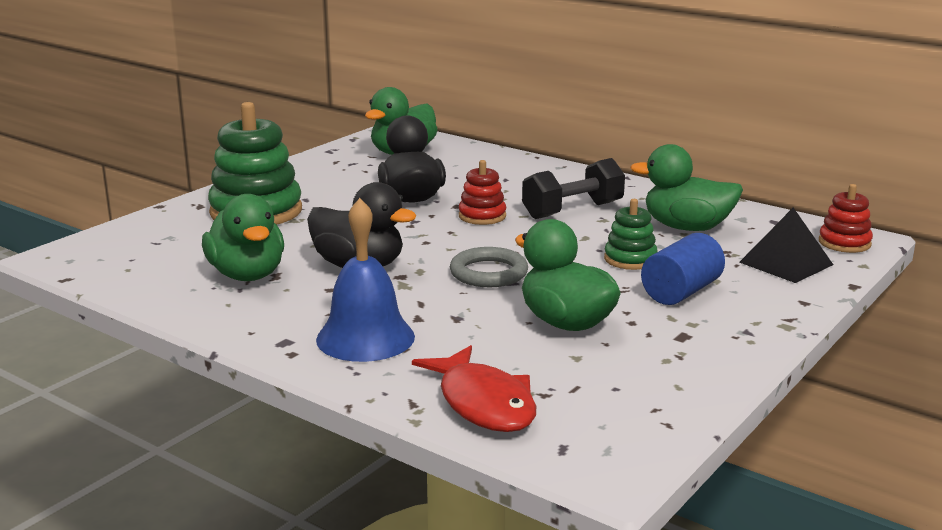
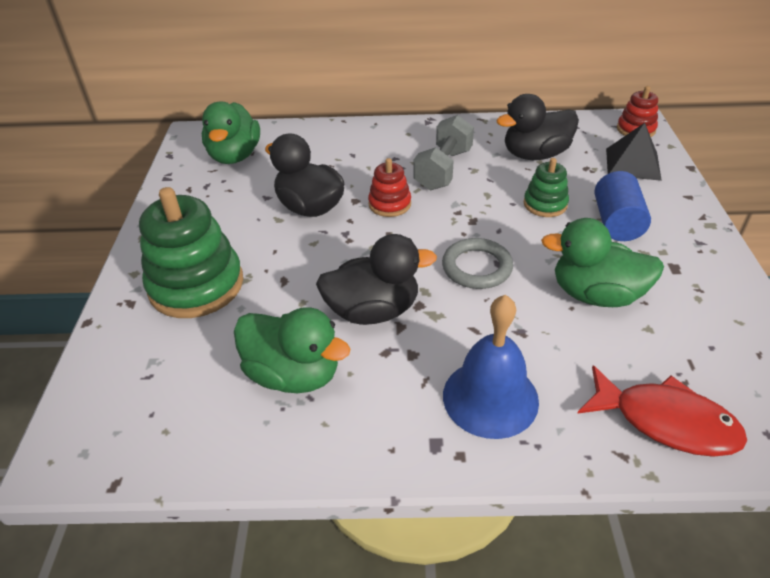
camera: 35 degrees left, 20 degrees up
black dumbbell [522,158,625,219] -> grey dumbbell [414,115,474,191]
green duck [630,144,743,231] -> black duck [496,94,579,160]

